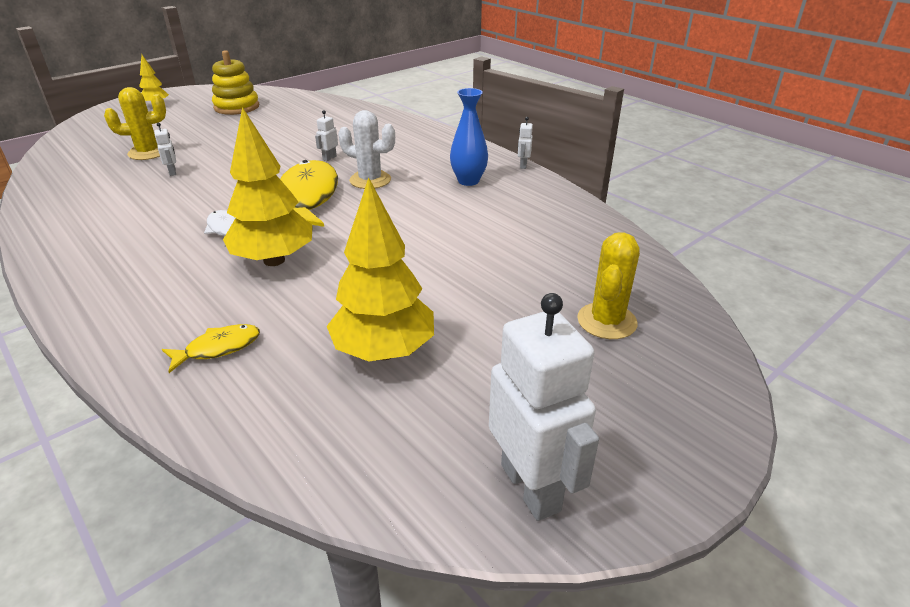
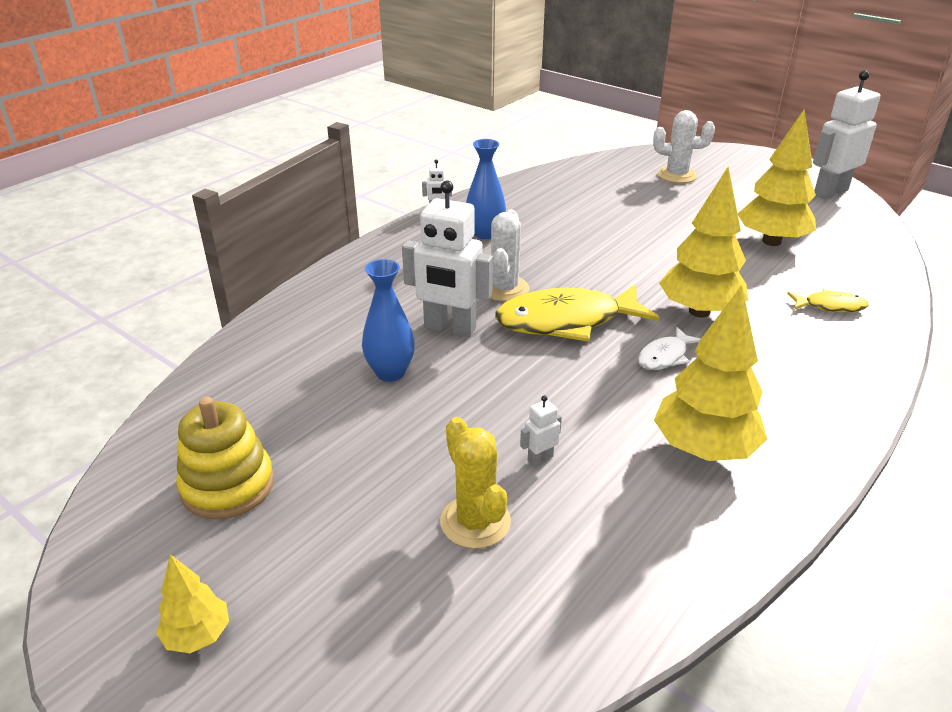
camera: 100 degrees left, 0 degrees up
yellow fish [162,324,260,373] -> yellow fish turned 135 degrees clockwise [787,289,868,313]
white robot [315,110,338,161] -> white robot [402,180,493,337], size x2.38
yellow cactus [577,232,640,339] -> white cactus [653,110,715,183]
none -> blue vase [362,259,415,382]
none -> yellow tree [654,286,767,461]

